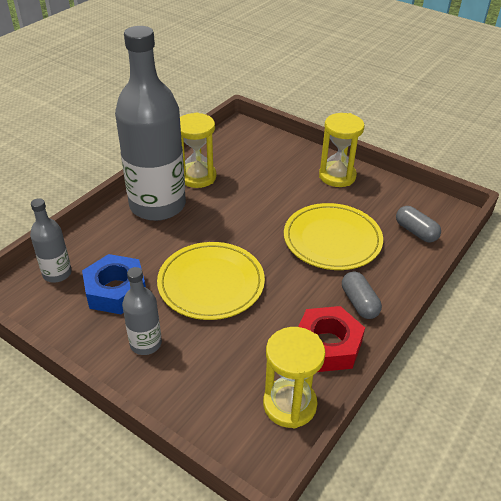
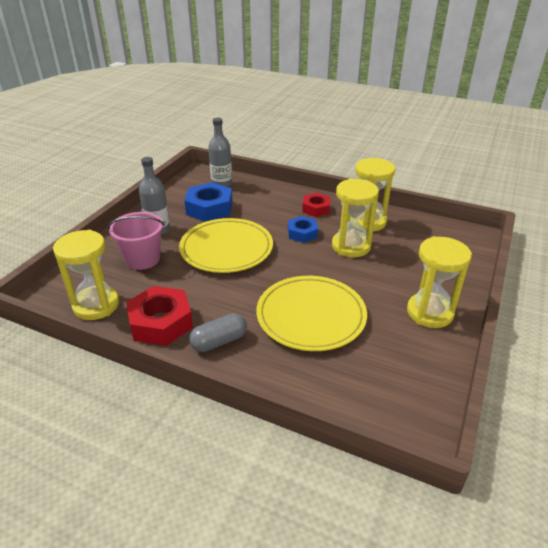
camera: 80 degrees right, 5 degrees down
grey bottle [115,26,186,221] -> red nut [302,193,330,217]
grey capsule [396,206,441,242] -> none
none -> pink bucket [108,212,164,270]
none -> blue nut [288,216,318,243]
none -> yellow hourglass [332,179,379,257]

